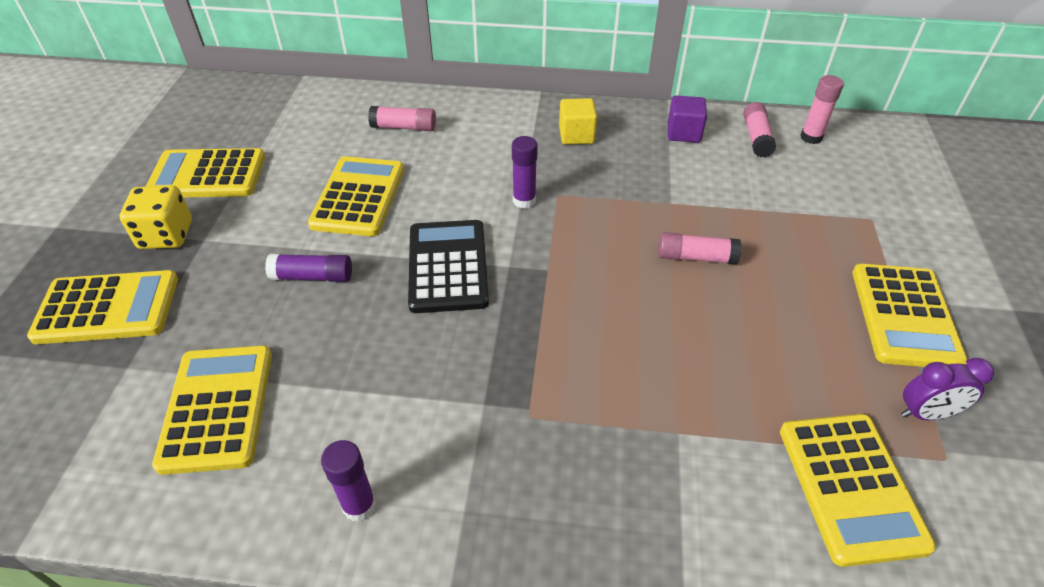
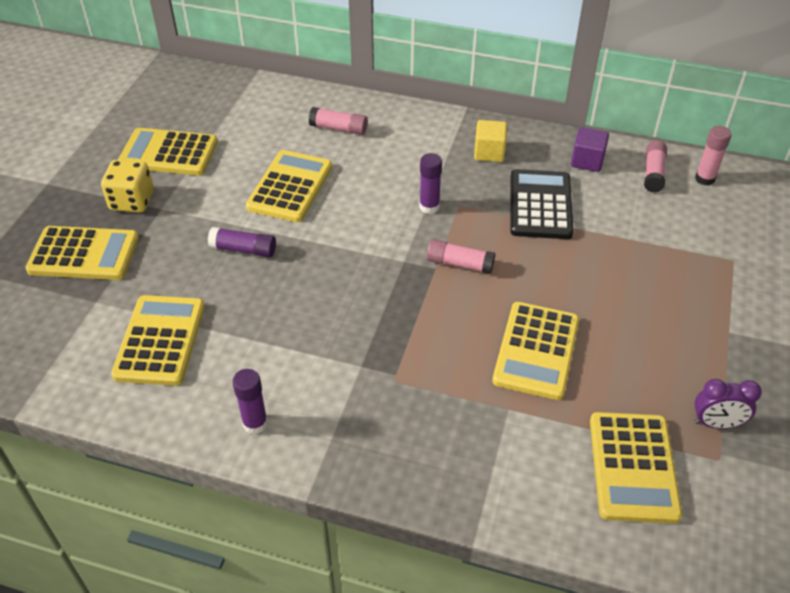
camera: 10 degrees right, 0 degrees up
black calculator [408,220,489,313] -> black calculator moved to [510,169,574,239]
pink glue stick [658,232,741,264] -> pink glue stick moved to [427,239,495,274]
yellow calculator [852,264,968,367] -> yellow calculator moved to [492,302,579,400]

